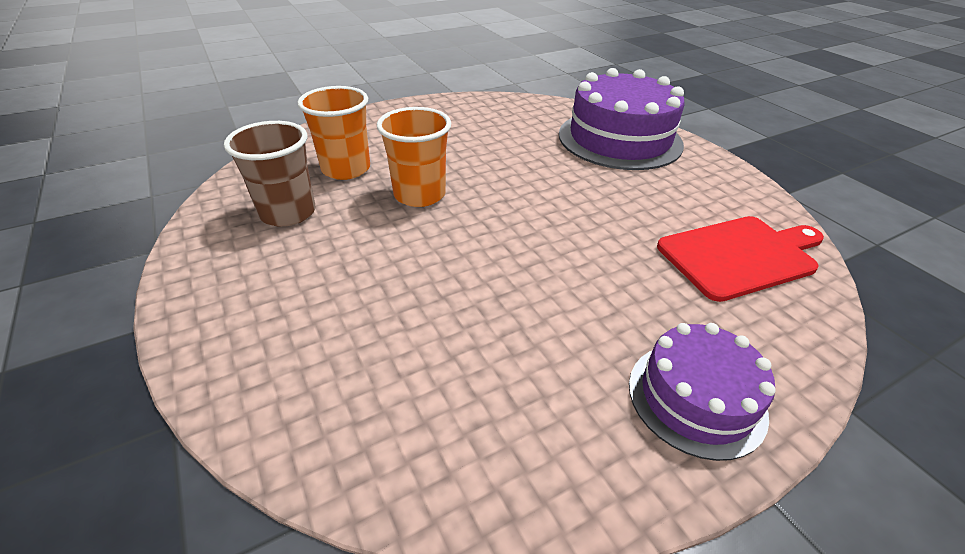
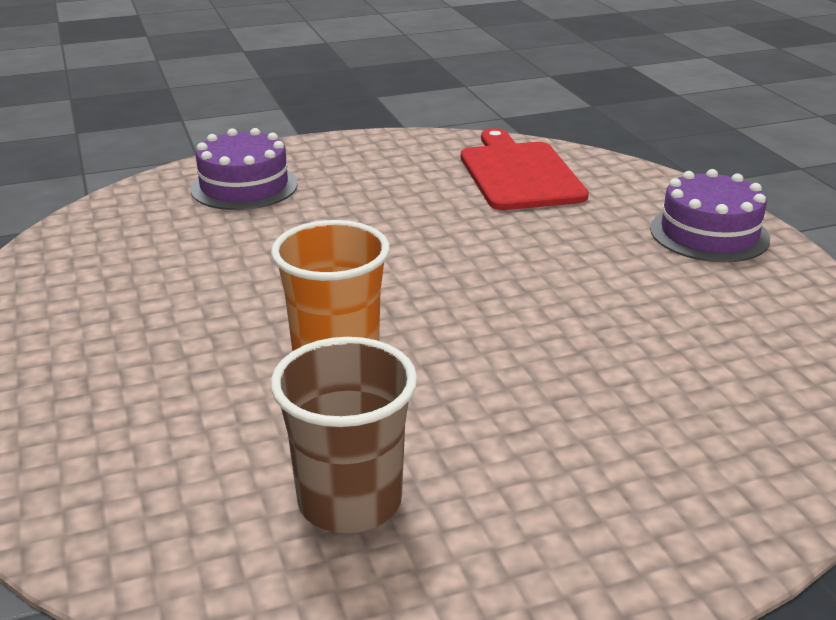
camera: 80 degrees left, 10 degrees down
orange cup [298,86,370,180] -> none
purple cake [559,68,685,170] -> purple cake [190,128,298,210], size x0.59

